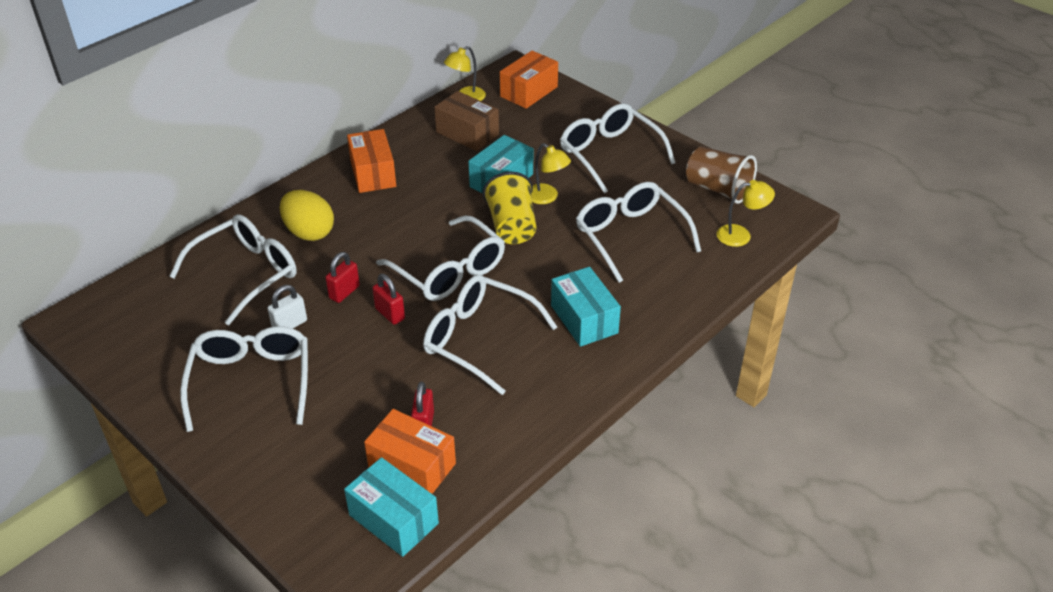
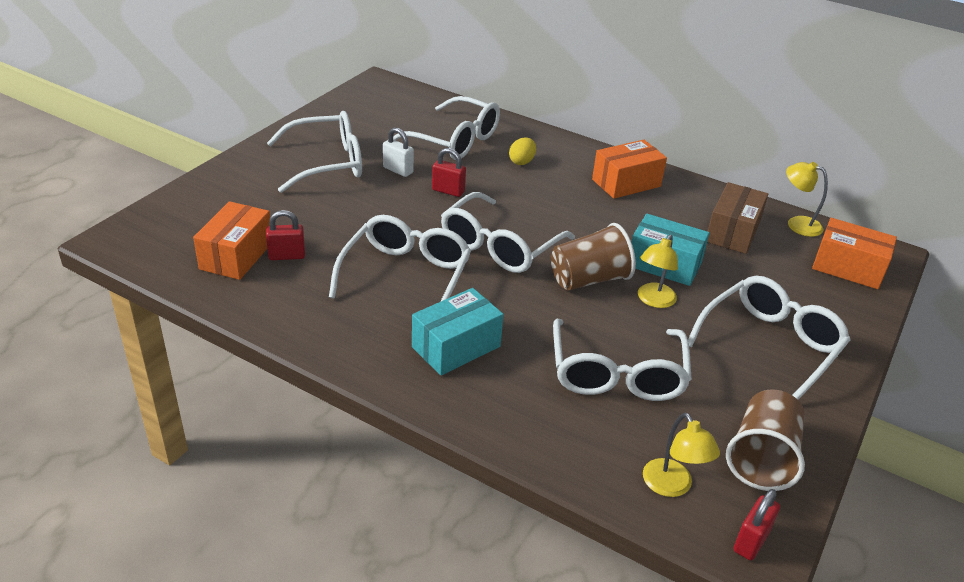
camera: 75 degrees right, 5 degrees down
yellow egg [280,190,334,241] -> yellow egg [509,138,536,165], size x0.57
turquoise box [344,457,439,557] -> none
red padlock [372,274,405,325] -> red padlock moved to [734,489,780,561]
yellow cup [483,172,536,244] -> brown cup [551,223,636,291]
white glasses [576,182,701,283] -> white glasses turned 135 degrees clockwise [553,319,692,401]

